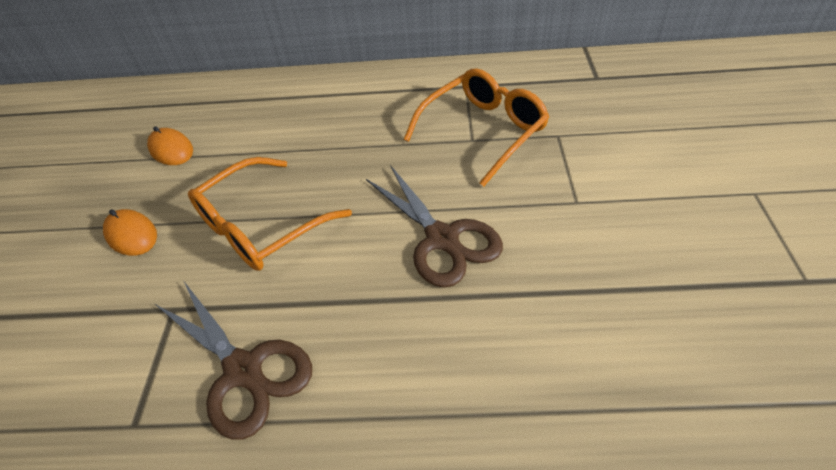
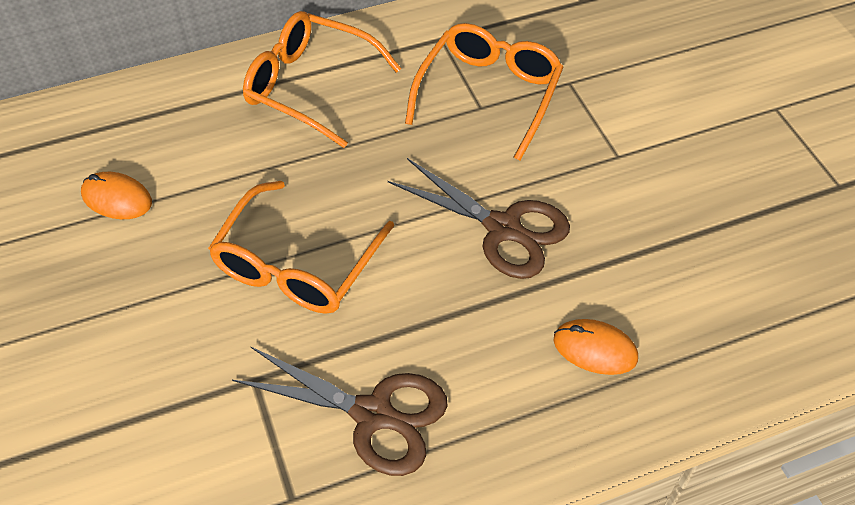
camera: 25 degrees left, 5 degrees up
orange mouse [103,209,157,256] -> orange mouse moved to [553,319,638,375]
none -> orange glasses [243,11,401,148]

